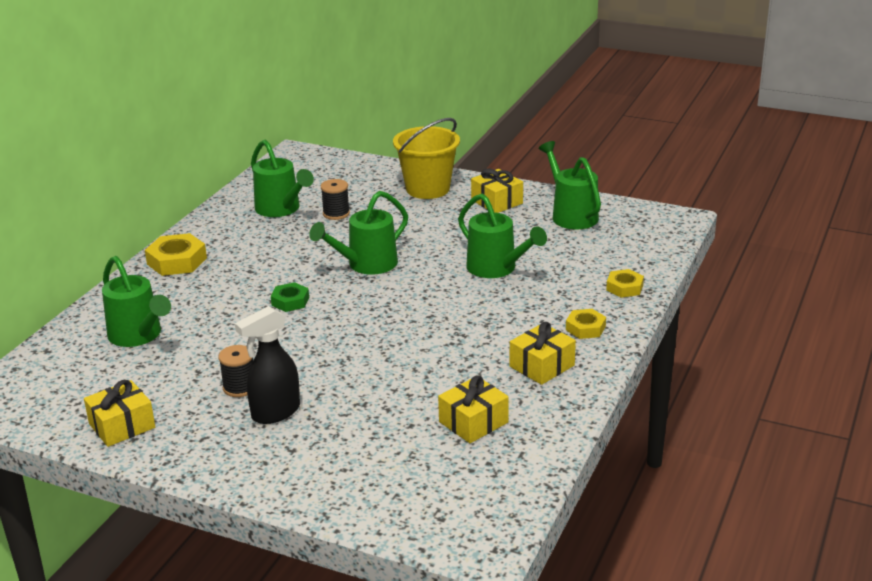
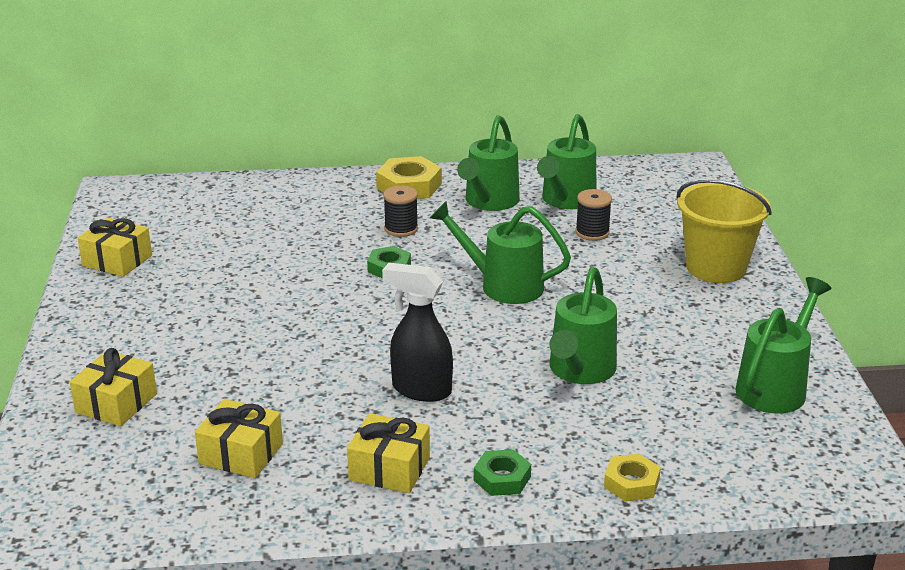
camera: 60 degrees right, 0 degrees up
green watering can [102,256,171,347] -> green watering can moved to [457,115,520,211]
black spool [218,345,253,397] -> black spool moved to [383,186,418,237]
black spray bottle [235,306,300,424] -> black spray bottle moved to [382,263,453,402]
yellow gift [471,169,523,213] -> yellow gift moved to [70,348,157,426]
yellow nut [566,309,606,339] -> green nut [474,449,531,496]

